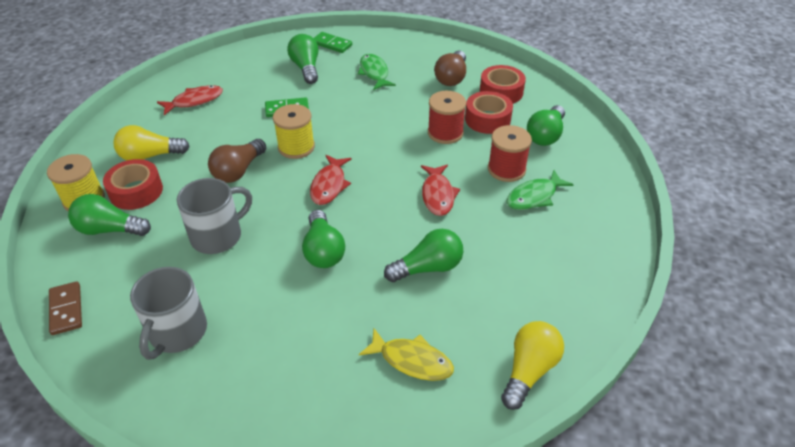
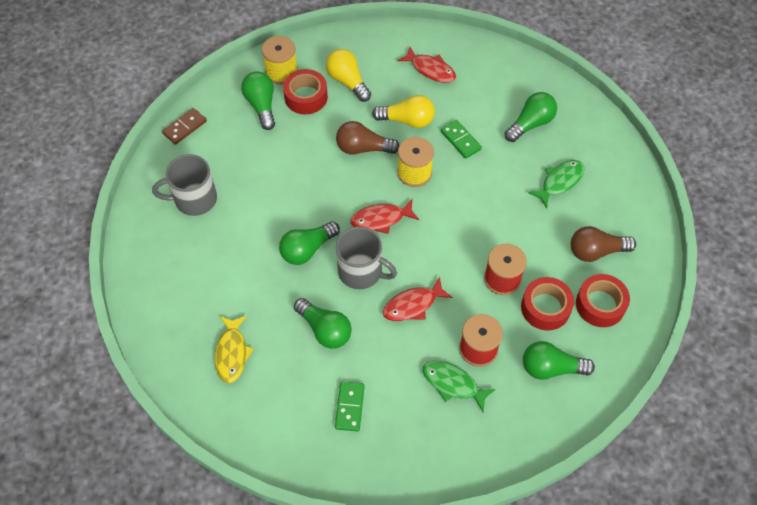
camera: 65 degrees right, 15 degrees up
grey mug [177,178,252,254] -> grey mug moved to [336,227,397,289]
green domino [313,32,352,53] -> green domino moved to [335,381,365,431]
yellow light bulb [501,321,564,410] -> yellow light bulb moved to [372,95,435,128]

